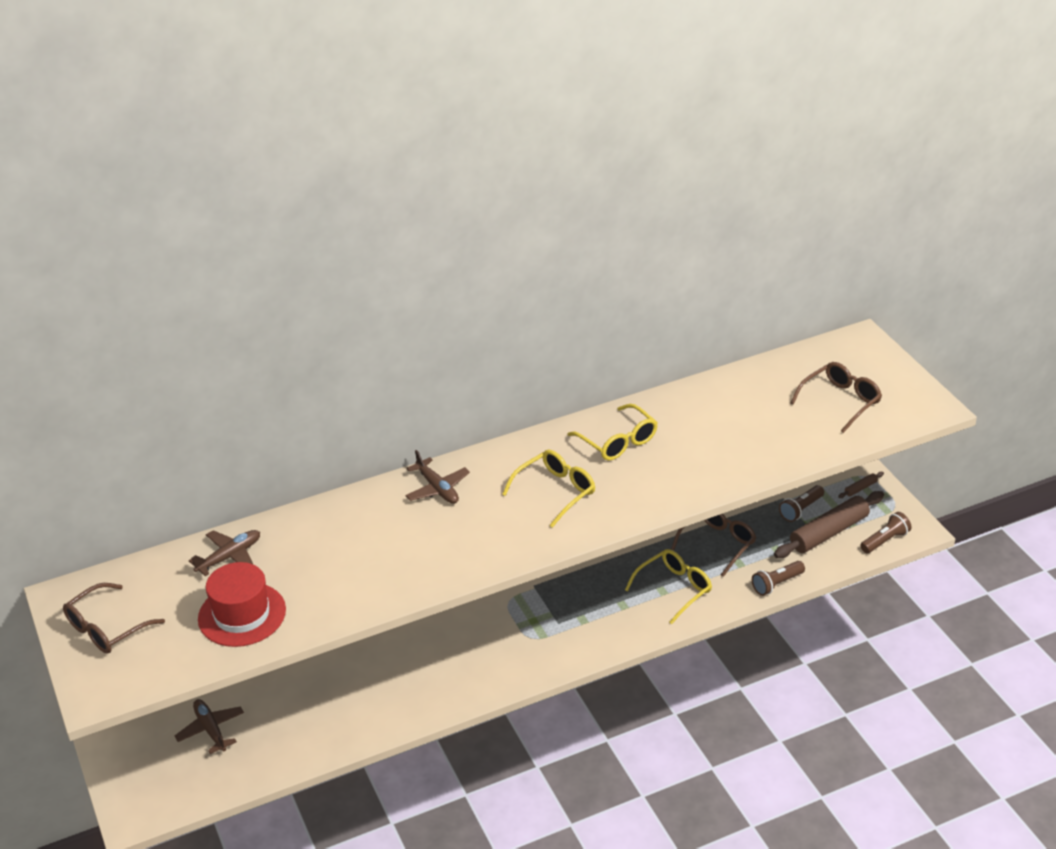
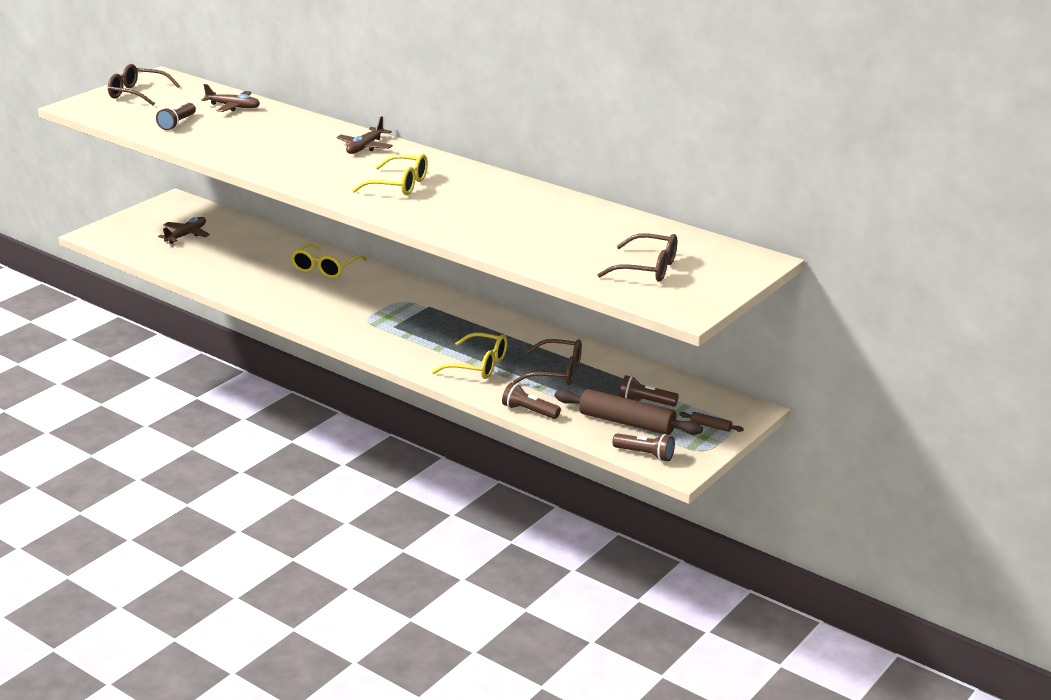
camera: 60 degrees right, 10 degrees down
red hat [198,562,286,647] -> brown flashlight [156,103,196,130]
yellow glasses [567,404,658,461] -> yellow glasses moved to [290,244,367,279]

